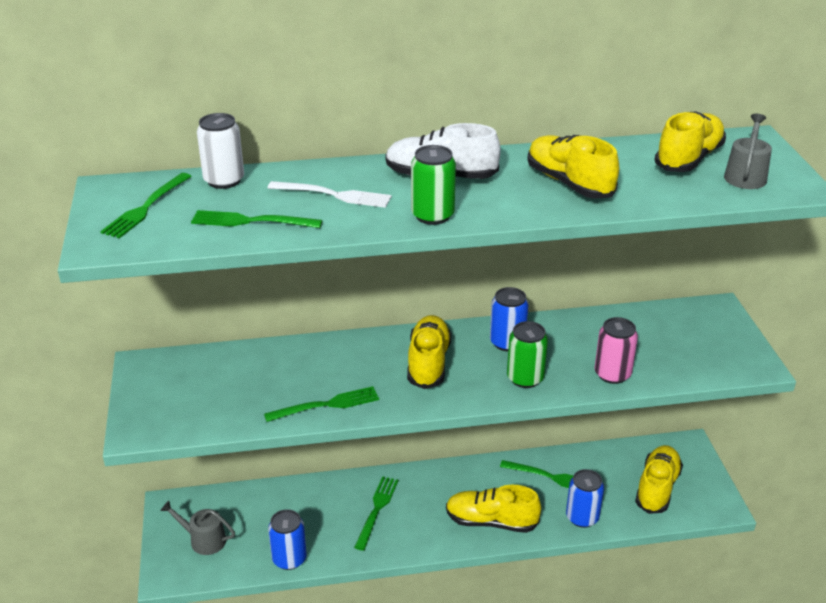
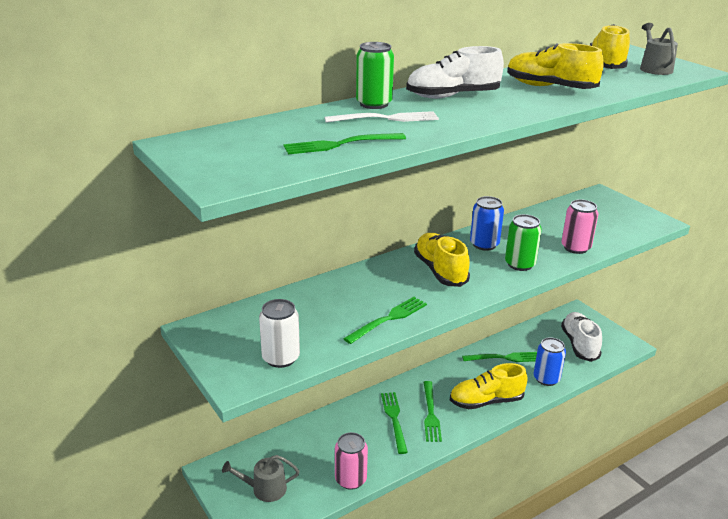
camera: 25 degrees left, 5 degrees down
green fork [100,173,192,238] -> green fork moved to [423,381,442,442]
white can [197,113,244,189] -> white can moved to [259,299,300,368]
blue can [268,509,307,570] -> pink can [335,432,368,490]
green can [411,145,456,225] -> green can moved to [356,42,394,109]
yellow shoe [635,445,683,514] -> white shoe [561,312,602,362]

